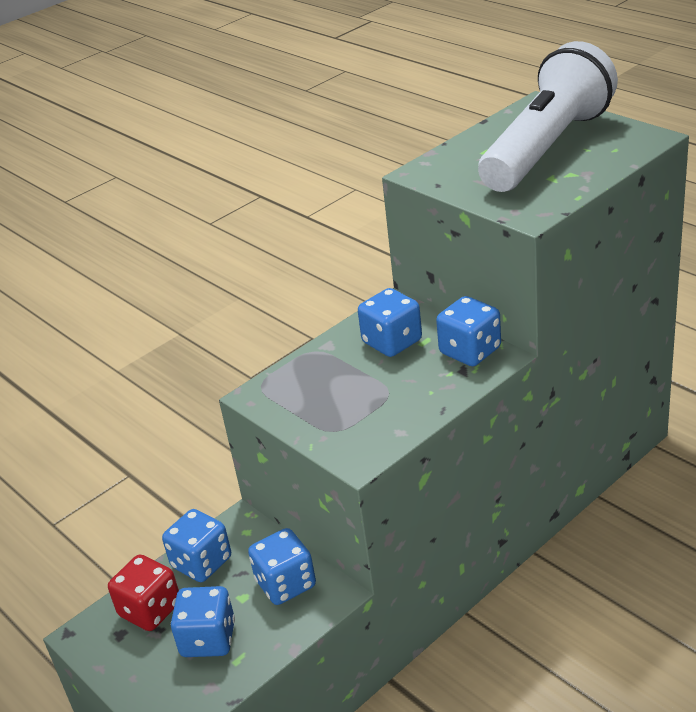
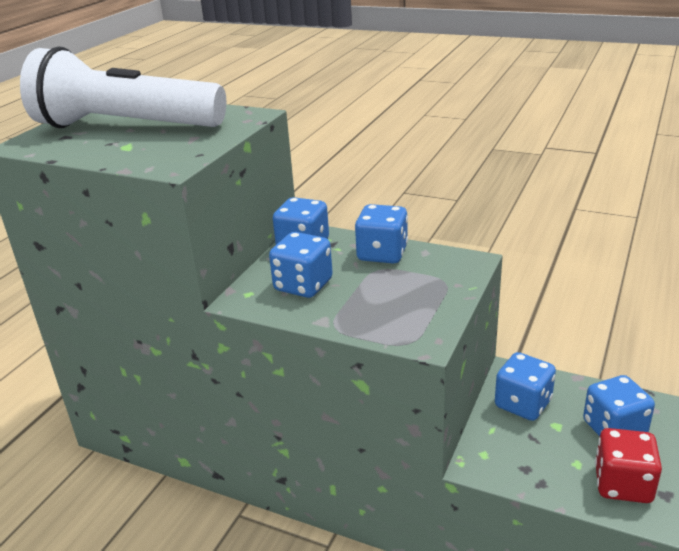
camera: 115 degrees left, 5 degrees down
blue dice [162,509,231,582] -> blue dice moved to [355,204,408,264]

